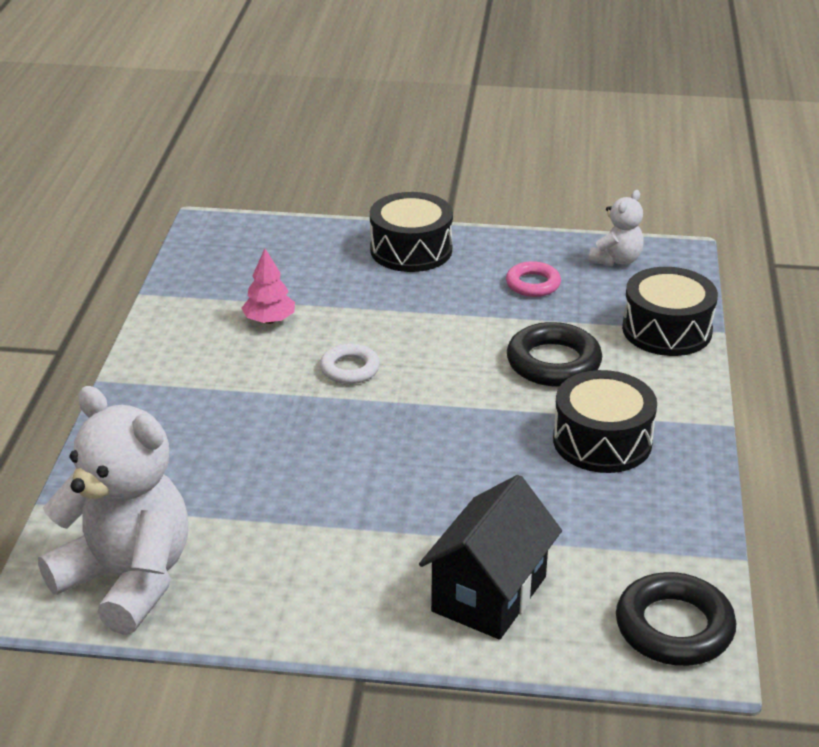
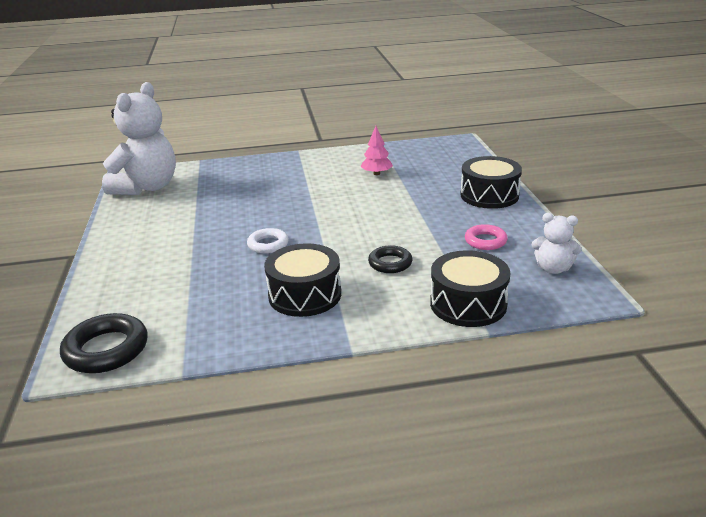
camera: 75 degrees right, 5 degrees down
white ring [320,343,380,384] -> white ring moved to [247,228,289,254]
black house [419,475,562,640] -> none
black ring [507,322,602,386] -> black ring [368,245,413,273], size x0.62

